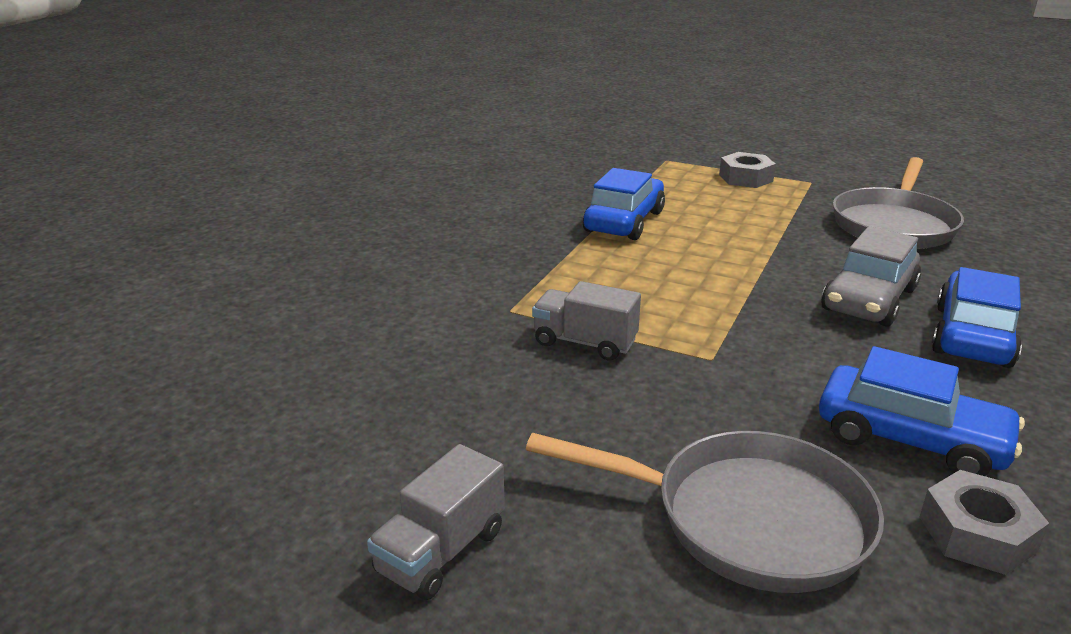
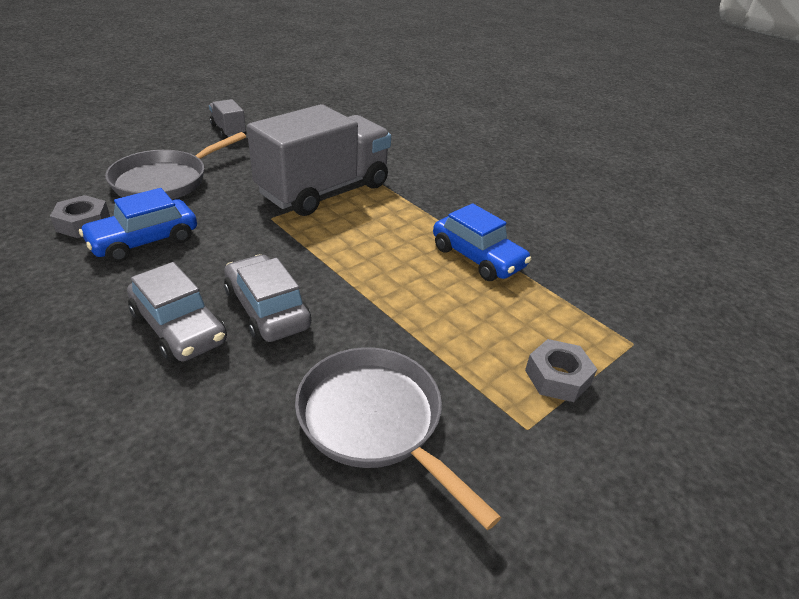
camera: 110 degrees right, 10 degrees up
grey truck [532,281,641,361] -> grey truck [247,104,391,216], size x2.29
blue car [932,267,1022,368] -> grey car [127,262,227,363]

